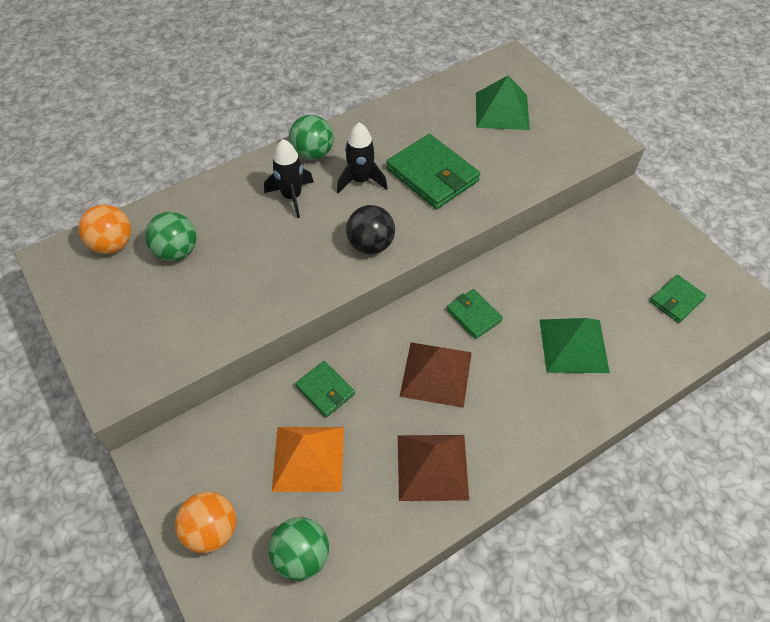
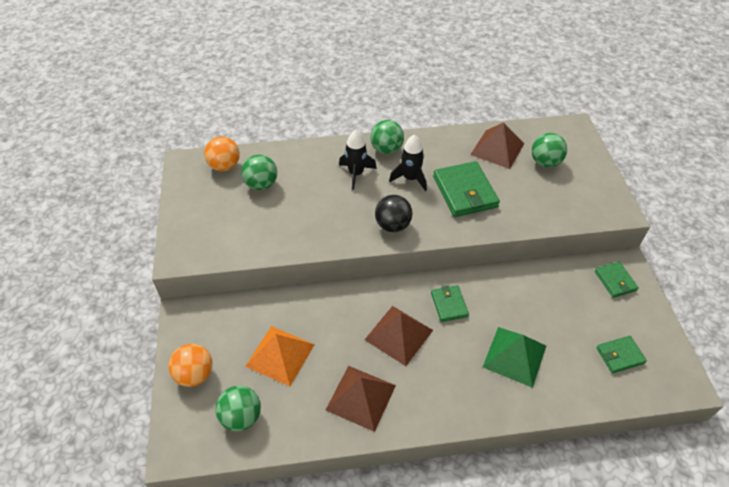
camera: 25 degrees right, 5 degrees down
green wallet [295,361,355,417] -> green wallet moved to [595,262,639,298]
green pyramid [476,75,530,130] -> green ball [531,133,567,168]
none -> brown pyramid [470,122,524,169]

